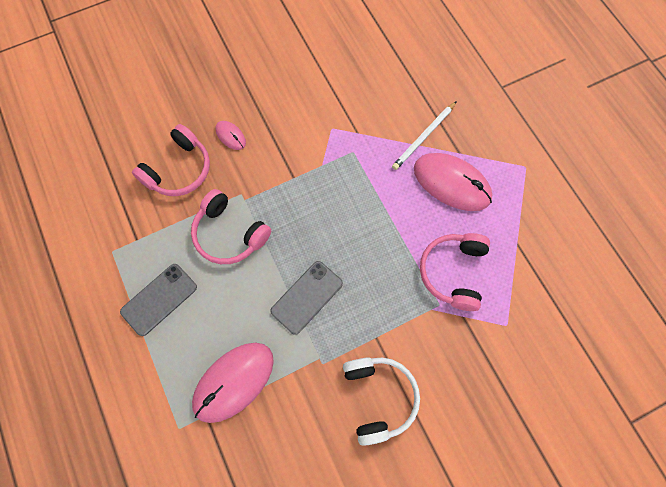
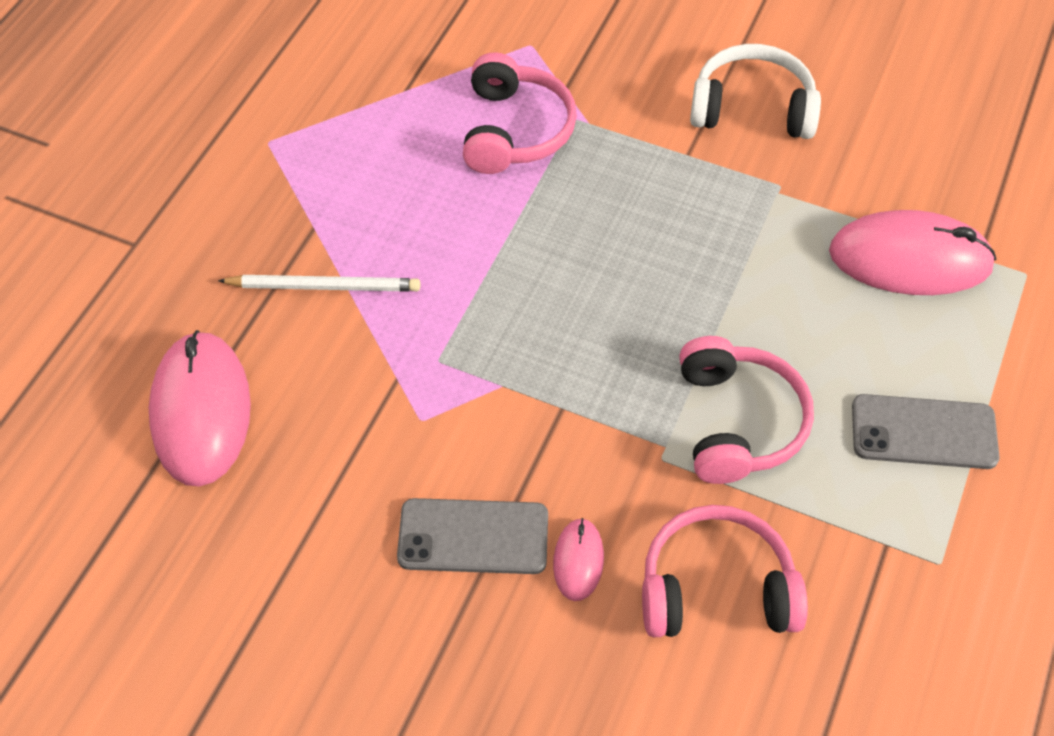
camera: 130 degrees left, 15 degrees down
grey phone [270,261,343,335] -> grey phone moved to [397,498,548,574]
white headphones [343,357,420,446] -> white headphones turned 60 degrees clockwise [690,44,821,139]
pink mouse [414,153,492,211] -> pink mouse moved to [149,330,251,487]
pink headphones [420,233,490,311] -> pink headphones turned 60 degrees counterclockwise [463,52,577,174]

